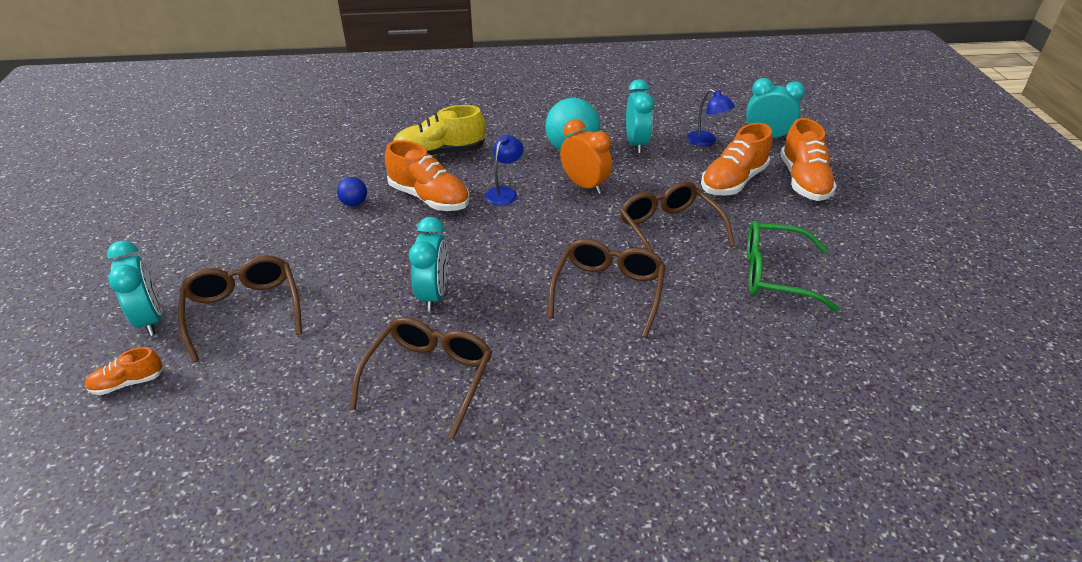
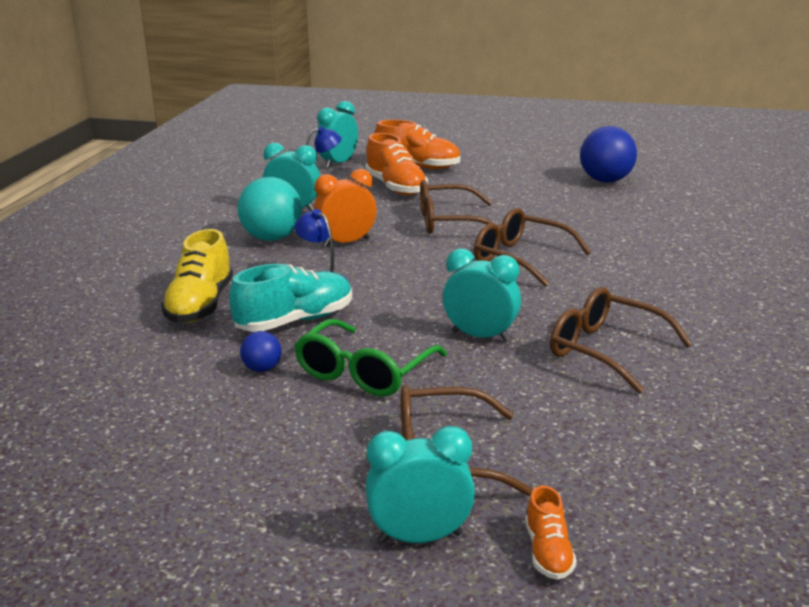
camera: 70 degrees left, 15 degrees down
orange shoe [385,140,469,211] -> turquoise shoe [229,264,352,332]
green glasses [747,221,839,312] -> green glasses moved to [294,319,447,397]
none -> blue ball [580,126,637,183]

